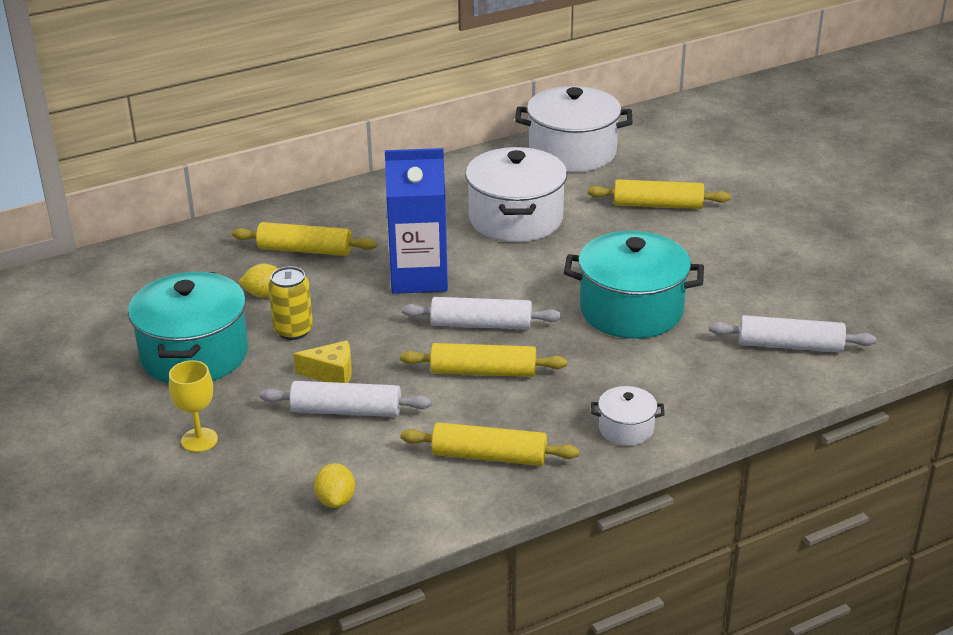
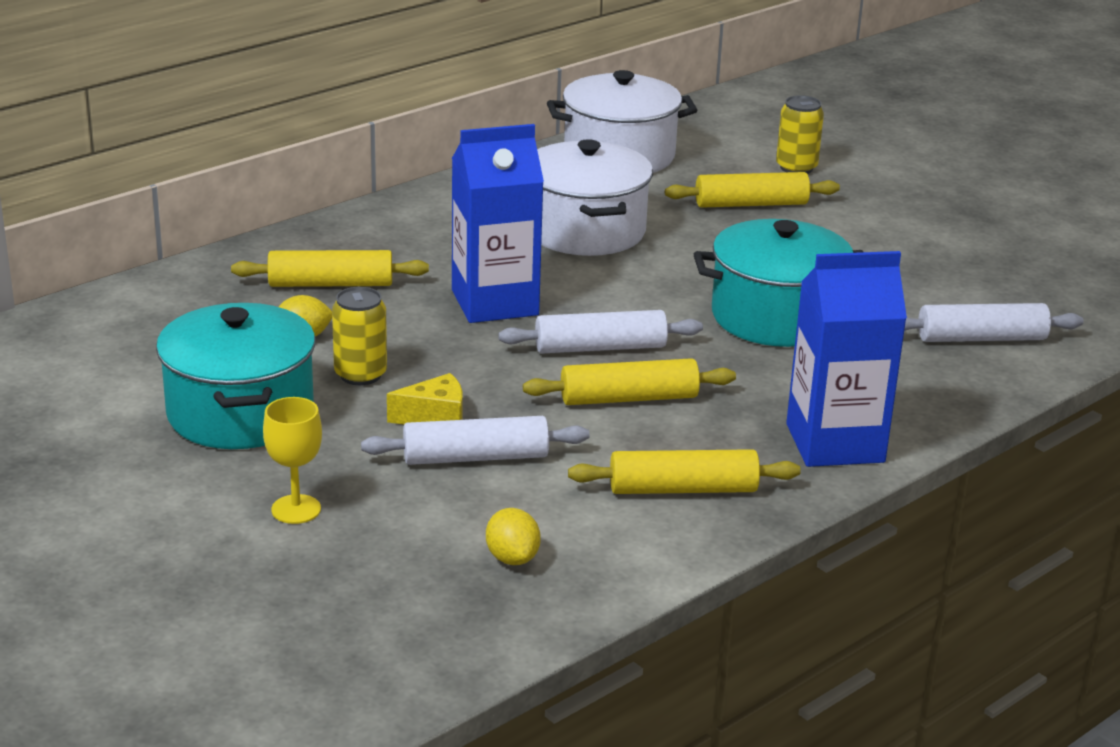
camera: 15 degrees left, 5 degrees down
white pot [591,386,665,446] -> blue carton [786,251,907,467]
none -> yellow can [776,95,824,174]

